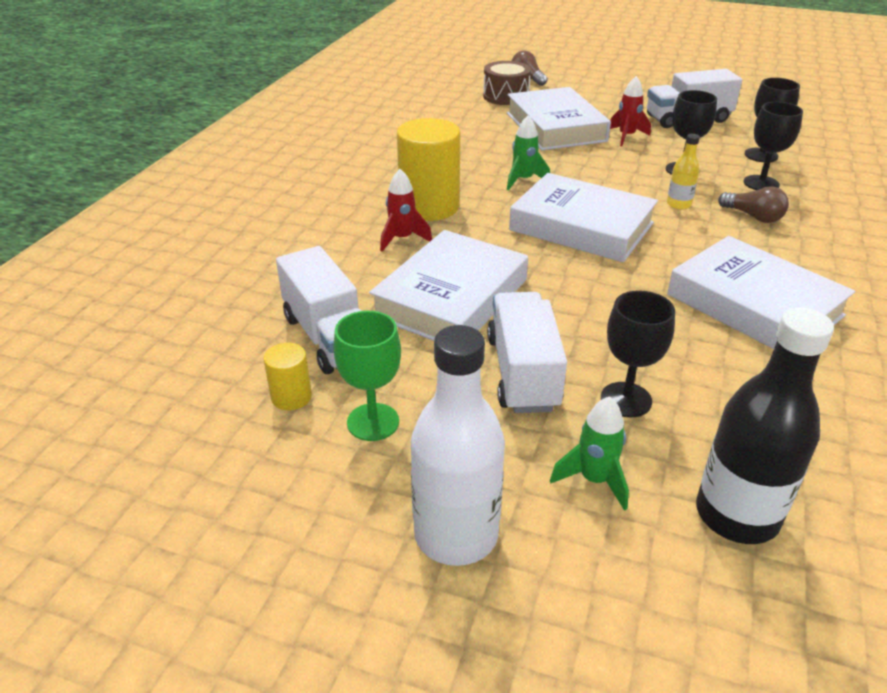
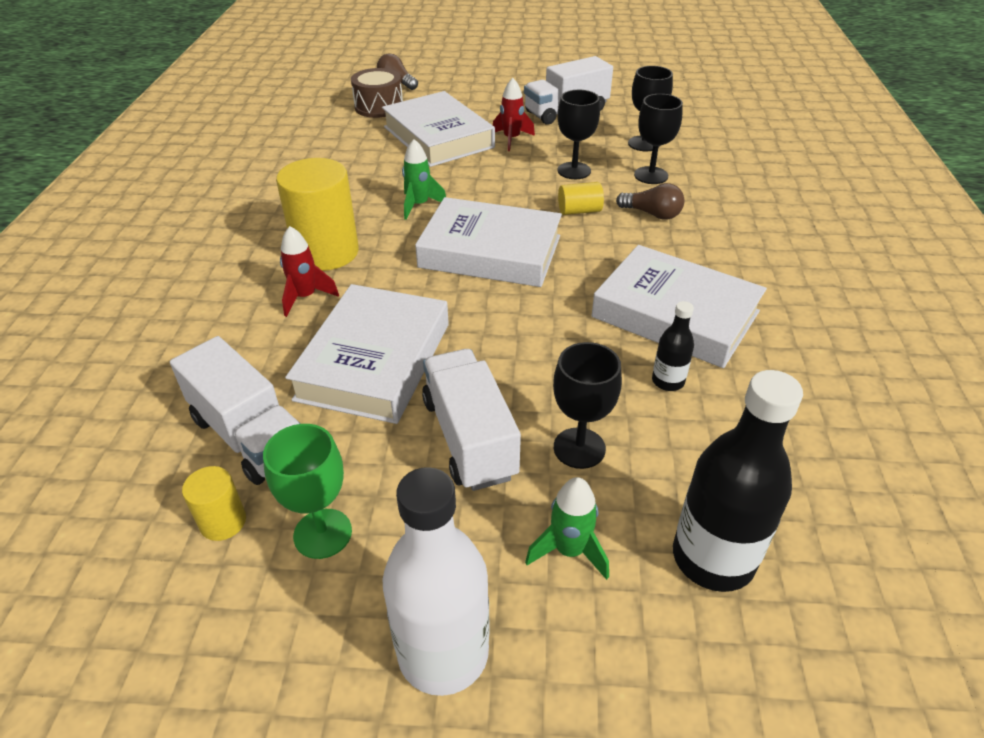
camera: 15 degrees left, 5 degrees up
yellow bottle [667,134,700,210] -> yellow cylinder [558,182,604,215]
none -> black bottle [652,301,694,391]

